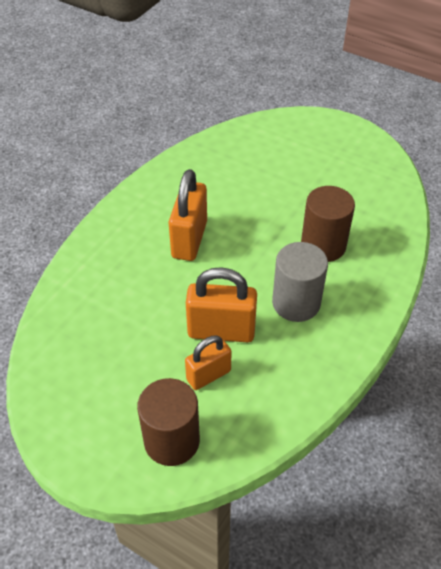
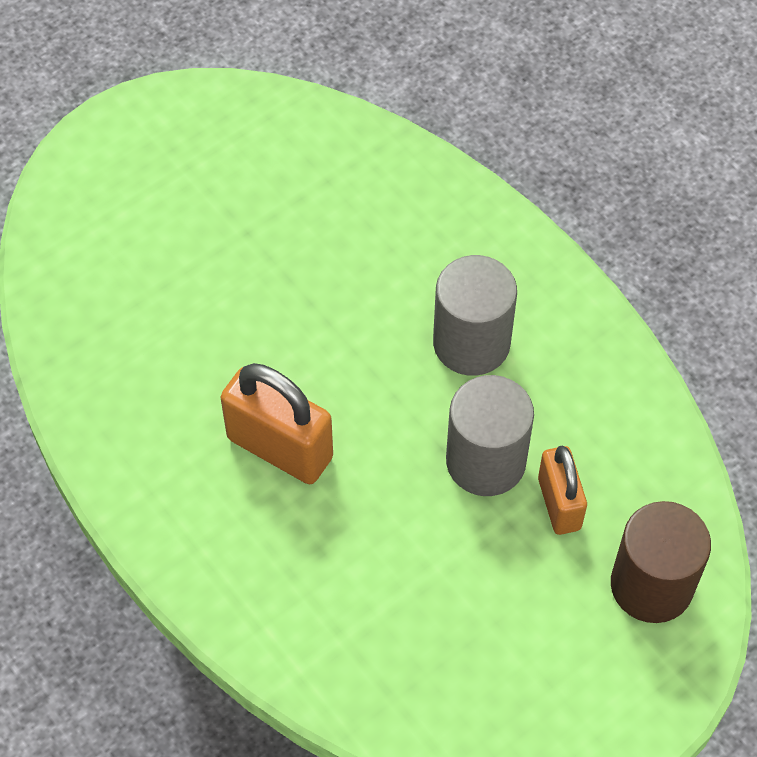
camera: 70 degrees left, 10 degrees up
orange padlock [186,267,257,342] -> grey cylinder [446,375,534,496]
brown cylinder [301,186,355,262] -> none

